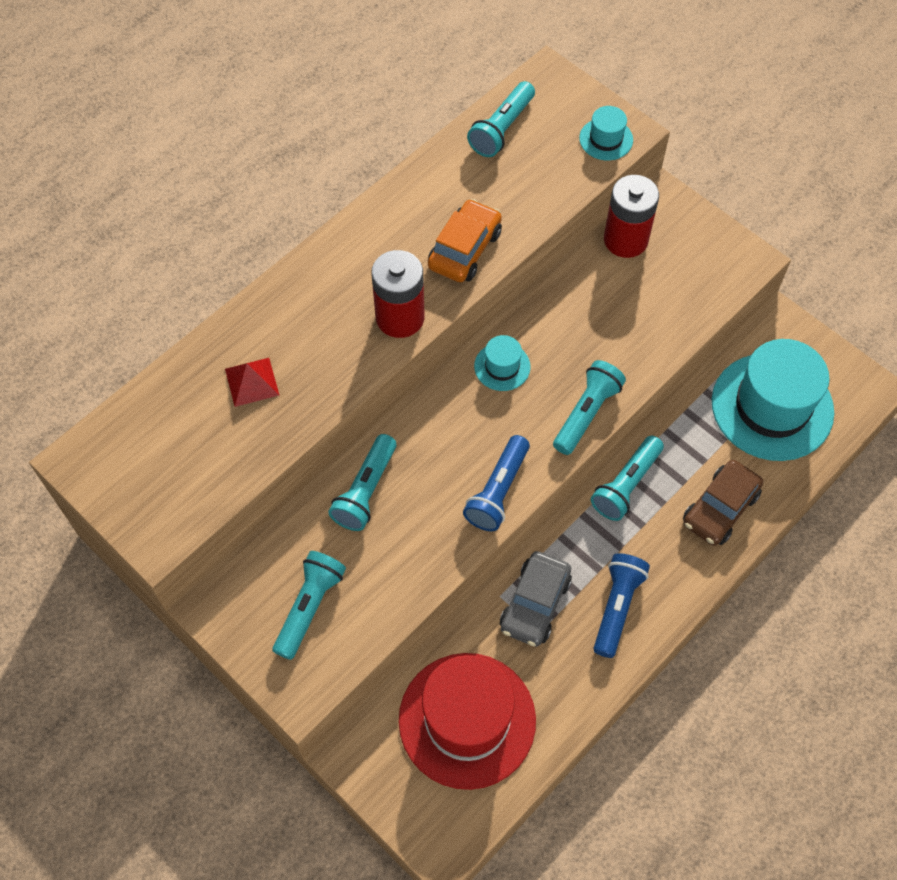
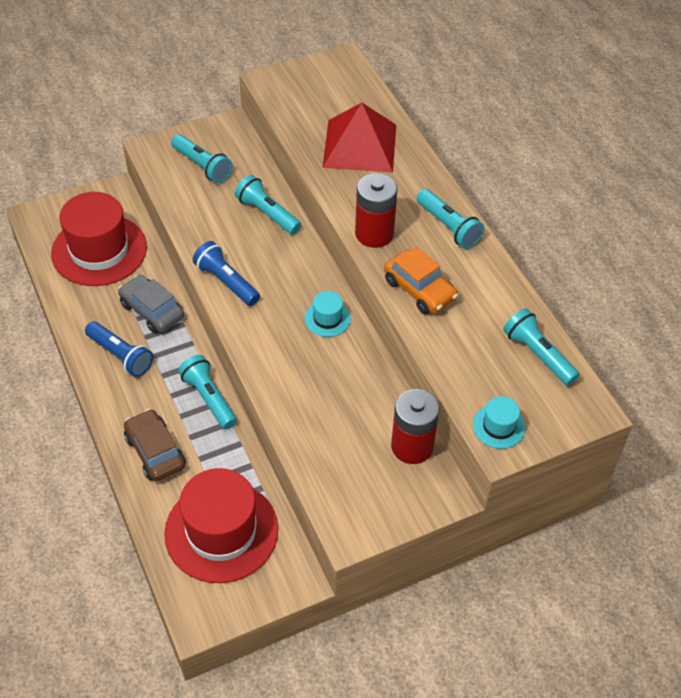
camera: 110 degrees right, 10 degrees down
red pyramid [225,358,279,407] -> red pyramid [322,103,396,173], size x2.10
turquoise flashlight [553,360,626,455] -> turquoise flashlight moved to [416,189,484,249]
turquoise hat [712,339,834,461] -> red hat [164,468,278,583]

